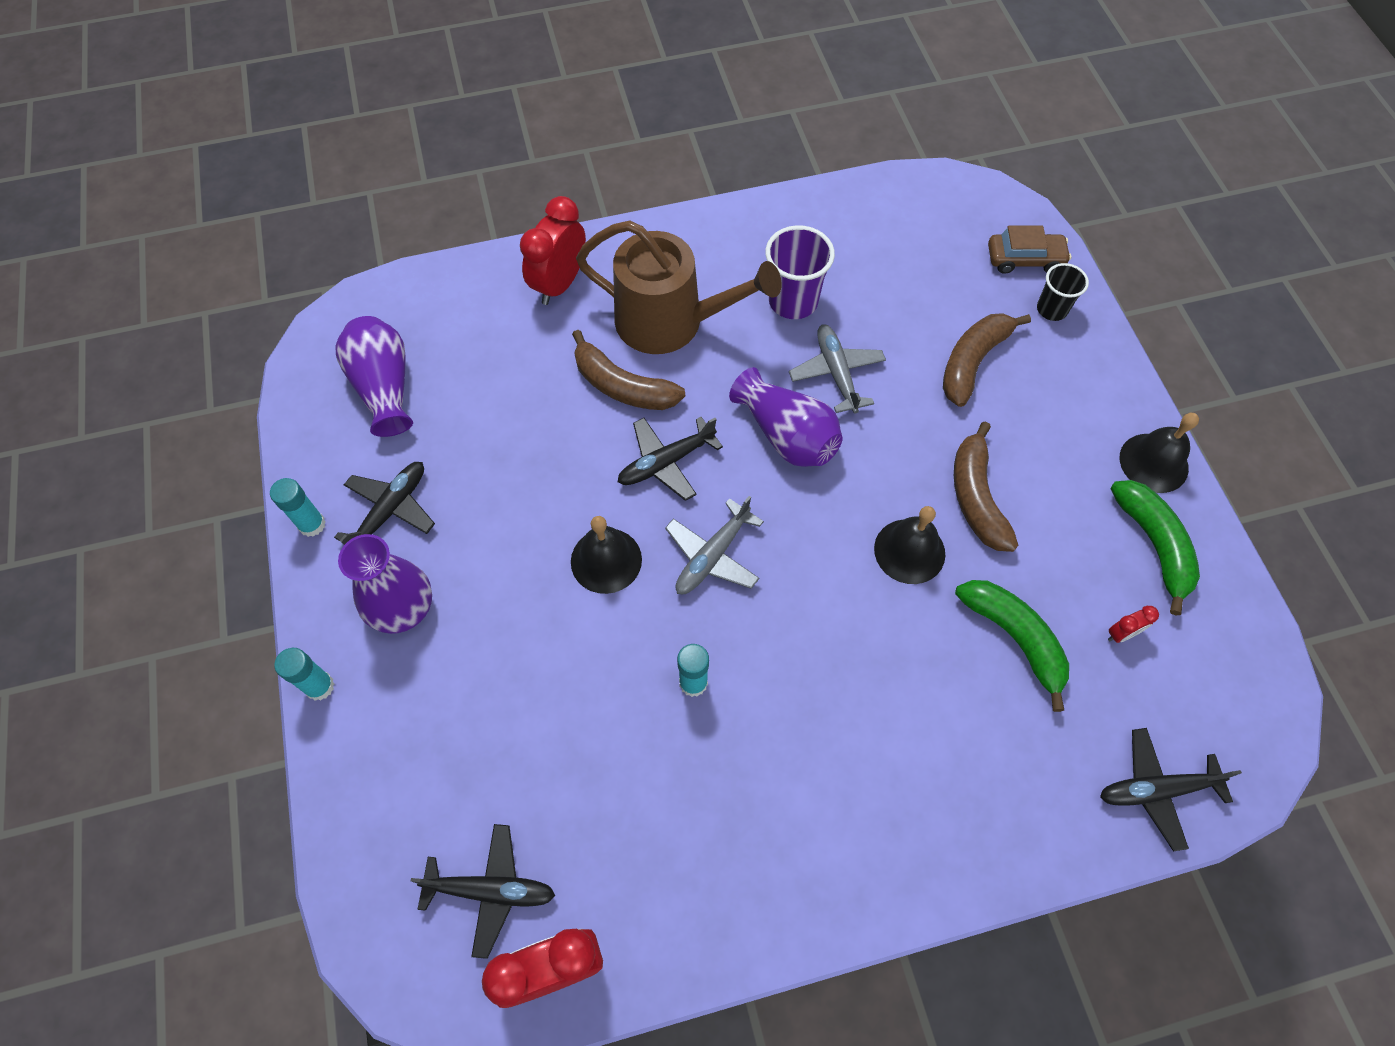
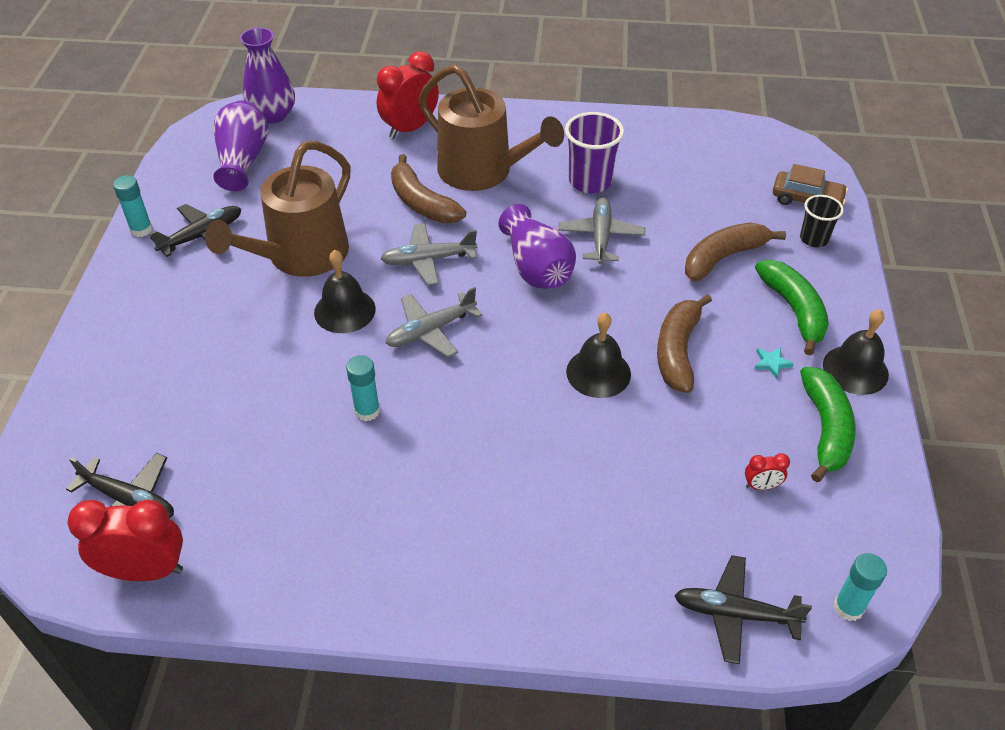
camera: 20 degrees right, 15 degrees down
turquoise glue stick [274,648,334,701] -> turquoise glue stick moved to [834,553,887,621]
purple vase [338,534,432,634] -> purple vase moved to [240,28,295,124]
black plane [618,417,723,501] -> grey plane [380,223,477,286]
green banana [955,580,1069,712] -> green banana moved to [755,259,829,355]
none -> brown watering can [205,141,350,277]
none -> turquoise star [754,347,794,379]

